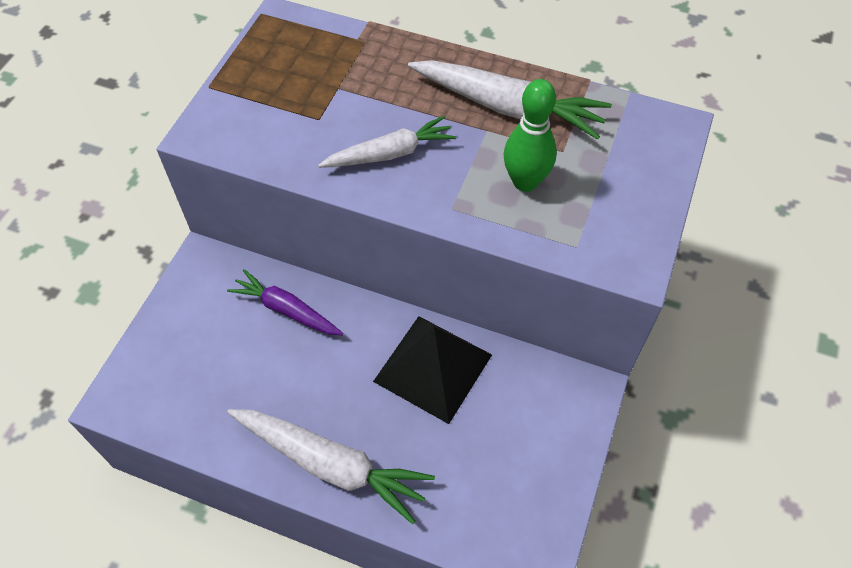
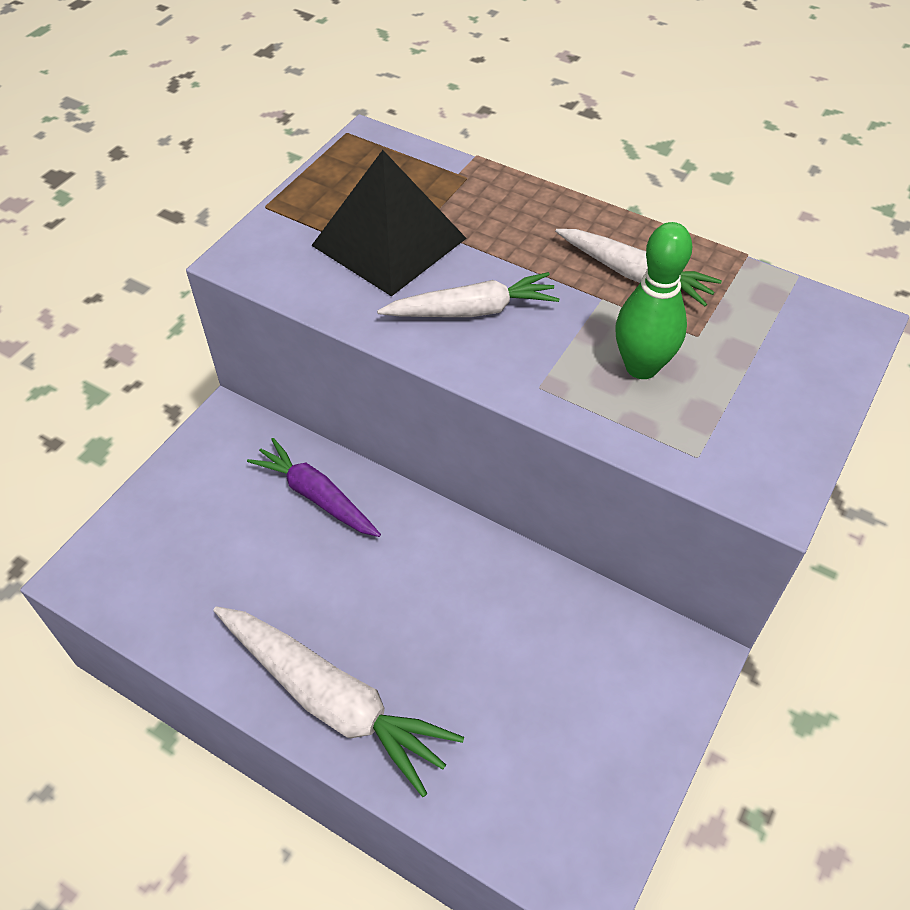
camera: 10 degrees right, 5 degrees down
black pyramid [373,316,492,424] -> black pyramid moved to [311,150,467,297]
white carrot [408,60,612,140] -> white carrot [555,229,722,306], size x0.65

